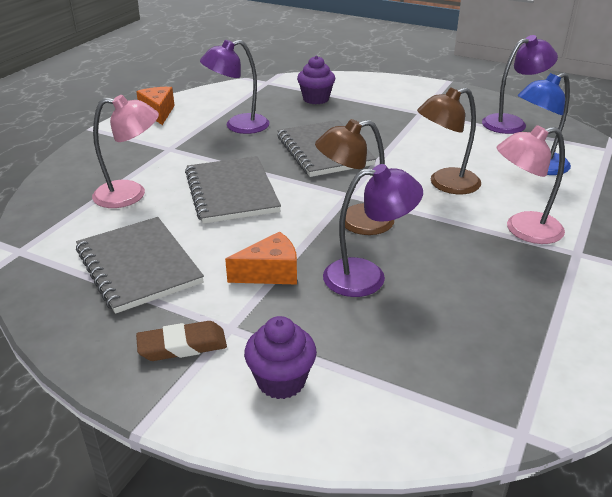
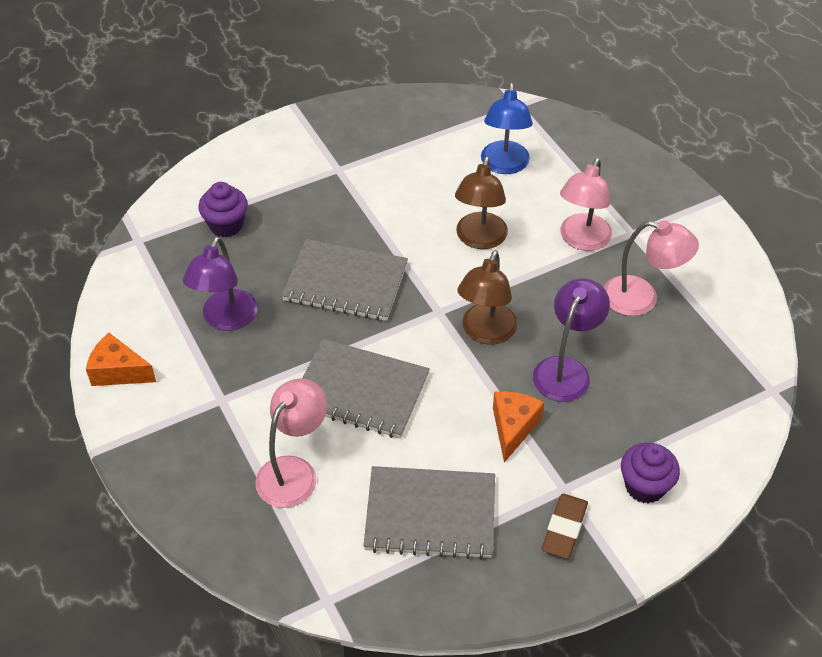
camera: 55 degrees left, 15 degrees up
purple lamp [482,35,558,134] -> none
none -> pink lamp [604,220,699,316]

